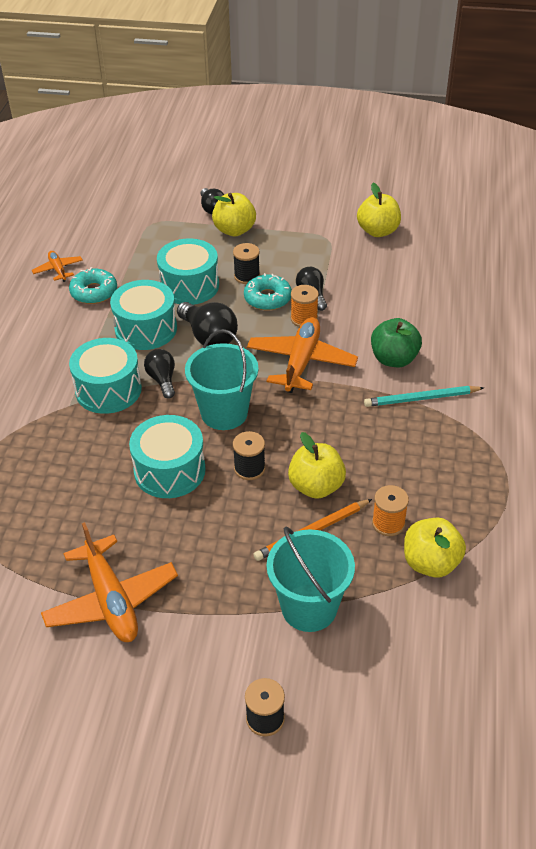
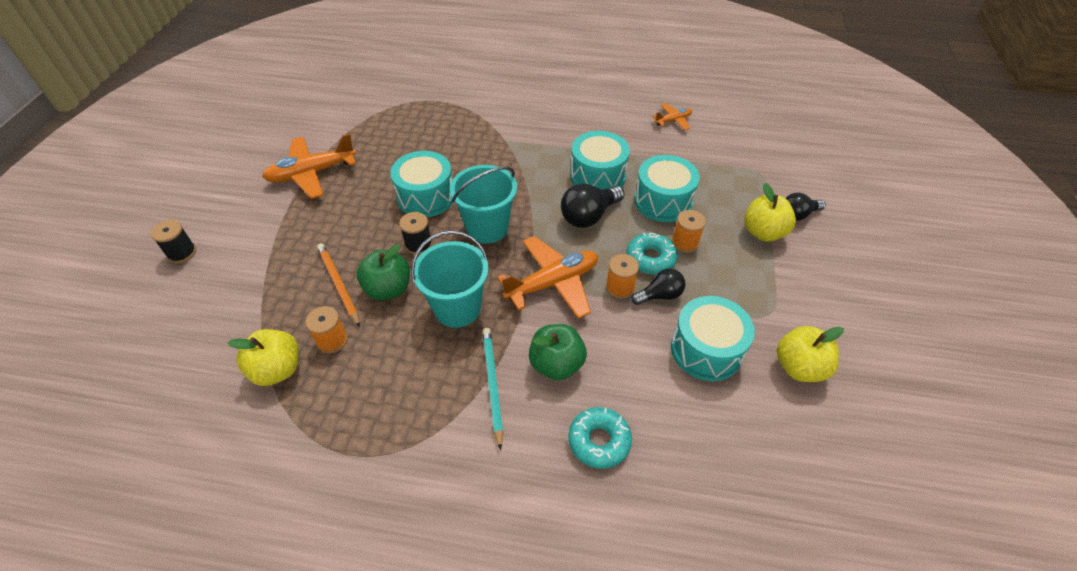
camera: 90 degrees right, 5 degrees up
turquoise donut [69,267,117,304] -> turquoise donut moved to [568,407,632,469]
turquoise drum [69,338,142,414] -> turquoise drum moved to [671,296,755,381]
black light bulb [144,349,175,399] -> none
black spool [233,243,260,284] -> orange spool [672,210,706,253]
orange plane [247,317,358,393] -> orange plane turned 45 degrees counterclockwise [497,236,598,319]
turquoise bucket [267,526,355,632] -> turquoise bucket moved to [411,230,489,328]
yellow apple [288,432,346,499] -> green apple [357,244,410,301]

